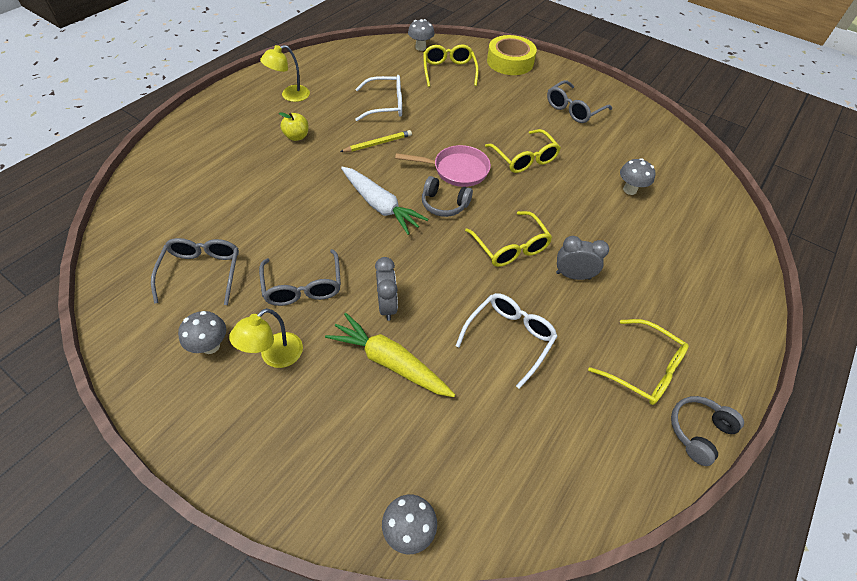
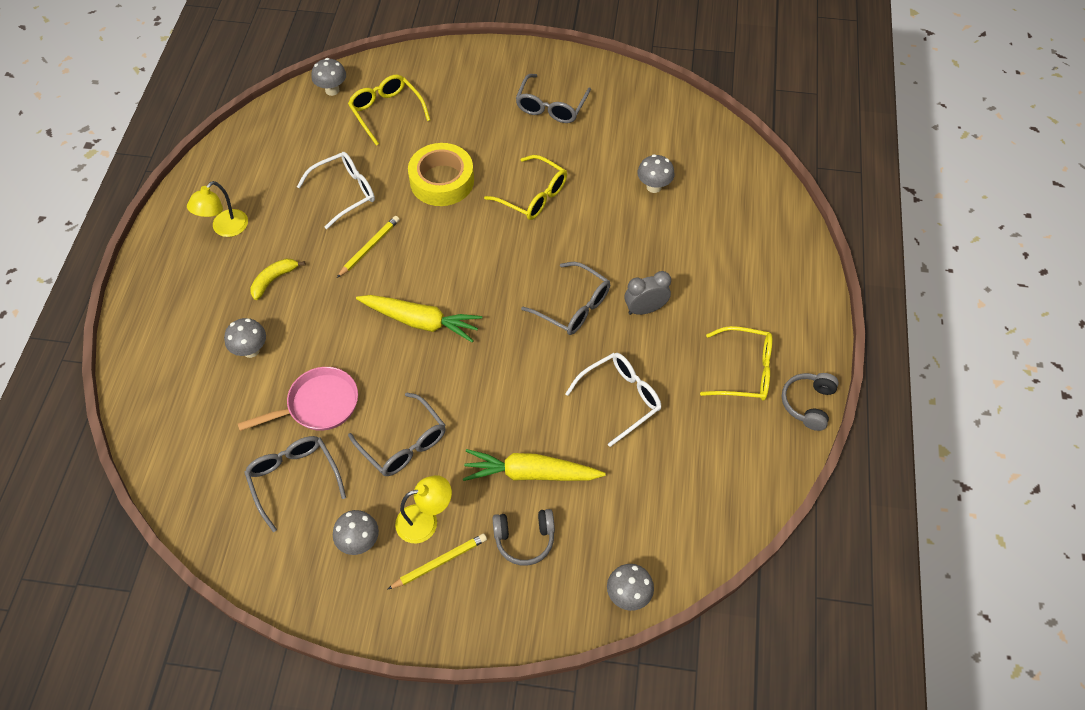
camera: 25 degrees left, 5 degrees up
yellow lamp [229,308,303,368] -> yellow lamp turned 120 degrees counterclockwise [395,475,452,544]
yellow apple [279,112,309,141] -> yellow banana [250,259,305,300]
white carrot [341,167,428,235] -> yellow carrot [356,295,482,343]
grey clock [375,257,398,321] -> none
pink pan [395,145,491,187] -> pink pan moved to [238,367,358,431]
grey headphones [422,176,473,217] -> grey headphones moved to [492,509,555,566]
white glasses [456,293,558,389] -> white glasses turned 45 degrees clockwise [565,353,661,447]
yellow glasses [465,211,552,267] -> grey glasses [521,262,610,335]
yellow tape [487,35,537,75] -> yellow tape moved to [408,143,474,206]
none -> grey mushroom [224,318,266,358]
none -> yellow pencil [387,533,487,590]

